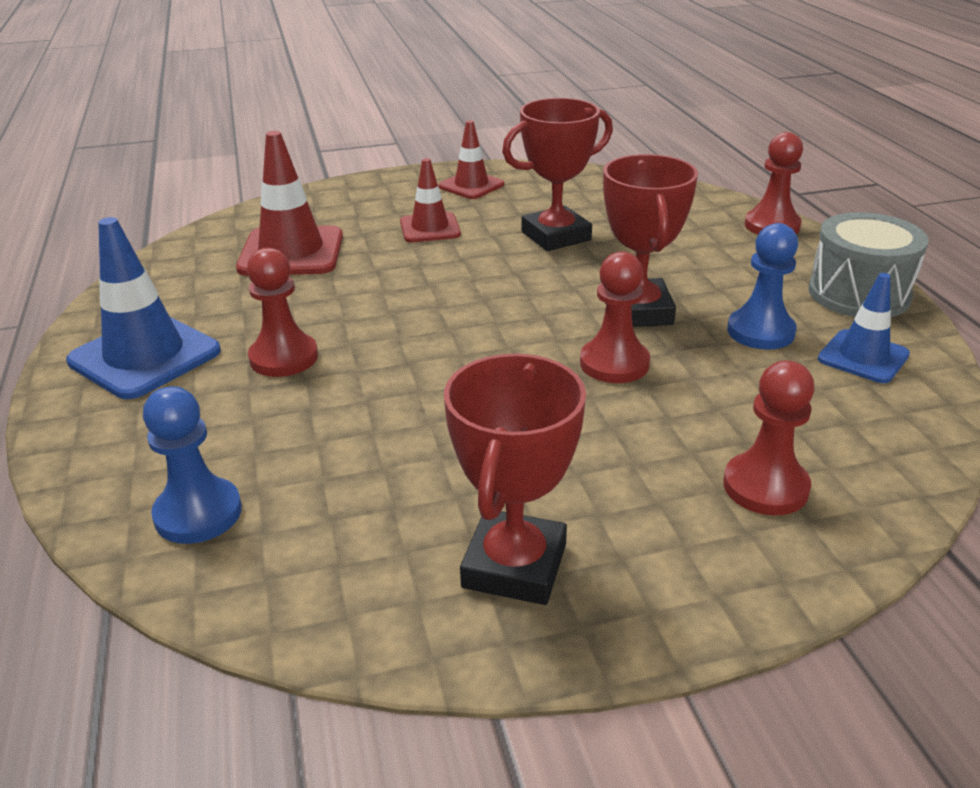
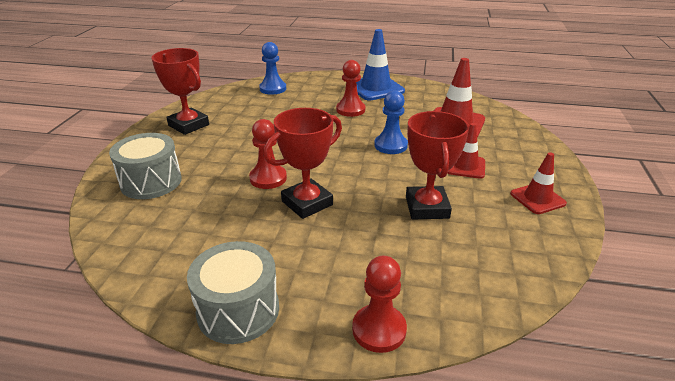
camera: 115 degrees right, 0 degrees up
red trophy [603,154,698,327] -> red trophy turned 60 degrees counterclockwise [263,108,342,219]
red pawn [723,361,815,515] -> grey drum [109,133,182,199]
blue pawn [727,223,798,349] -> blue pawn moved to [374,90,408,154]
blue traffic cone [818,273,910,383] -> none

